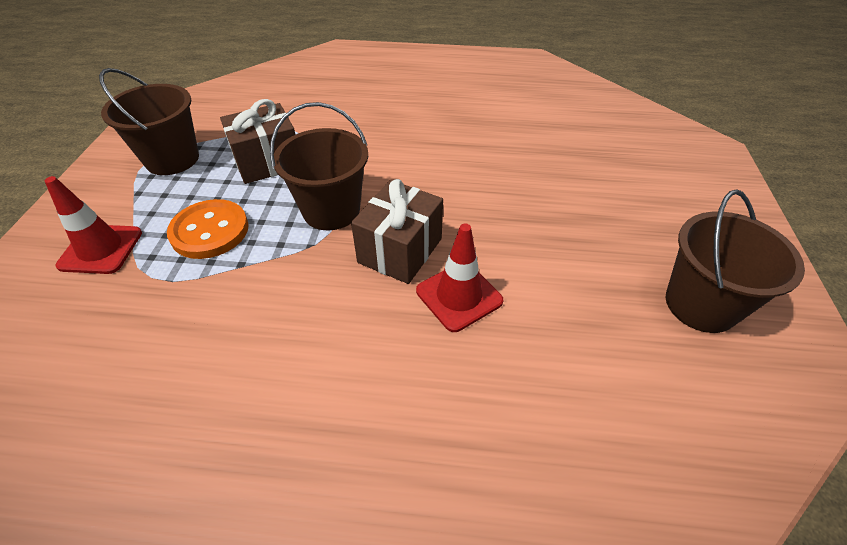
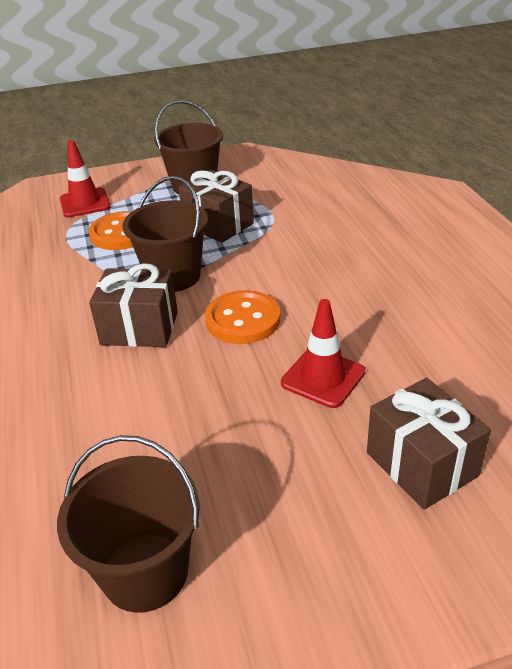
camera: 70 degrees right, 10 degrees down
red traffic cone [416,223,504,332] -> red traffic cone moved to [281,299,365,408]
none -> orange button [205,290,280,344]
none -> brown gift [367,378,491,510]

